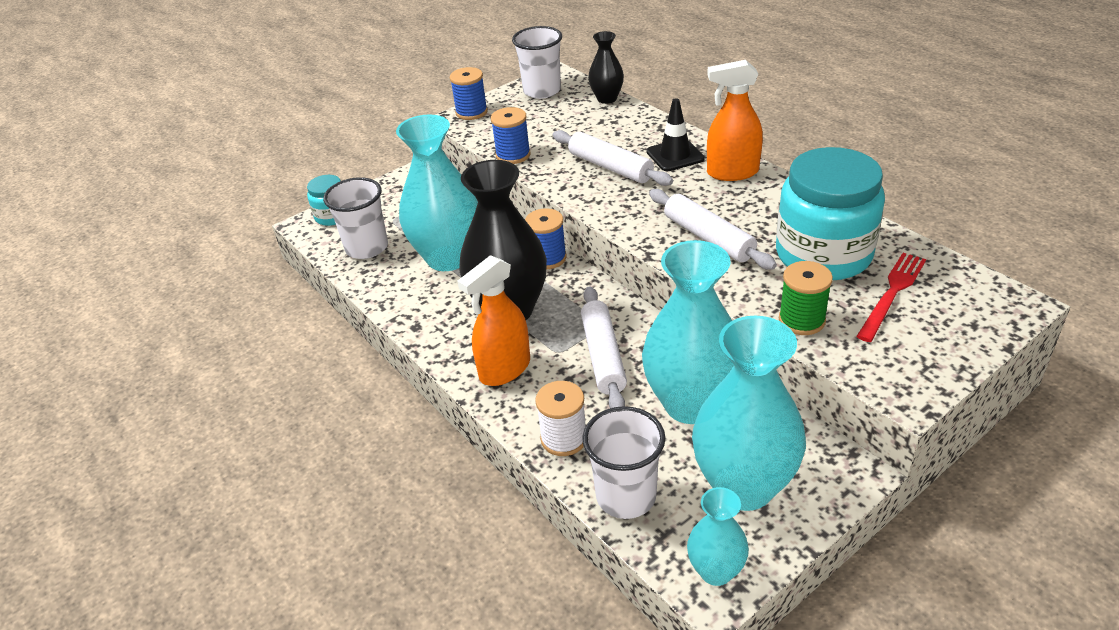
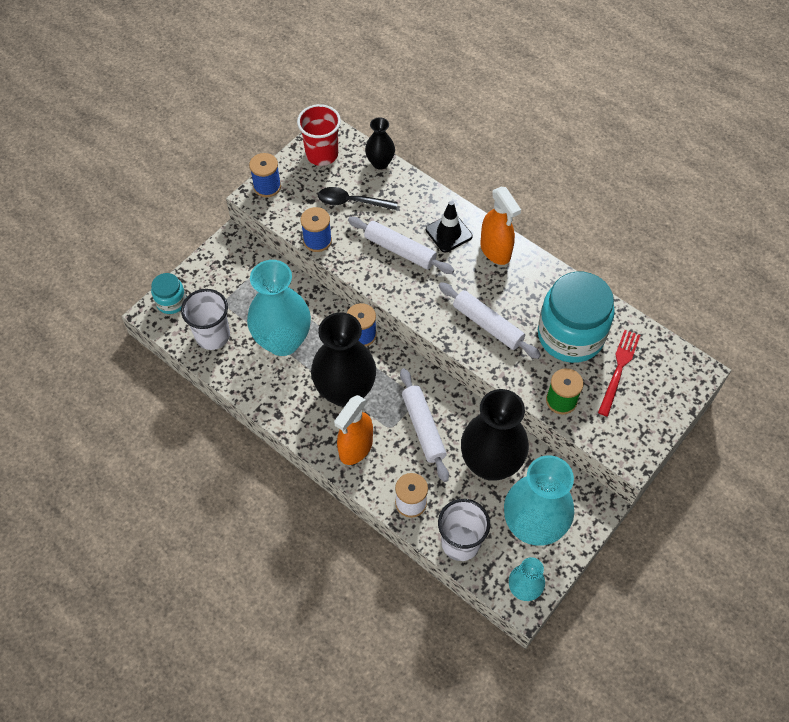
camera: 15 degrees left, 20 degrees up
white cup [512,26,562,99] -> red cup [297,104,341,166]
turquoise vase [642,240,734,424] -> black vase [461,389,529,481]
orange spray bottle [707,60,763,181] -> orange spray bottle turned 105 degrees counterclockwise [480,187,521,265]
none -> black spoon [318,187,398,210]

